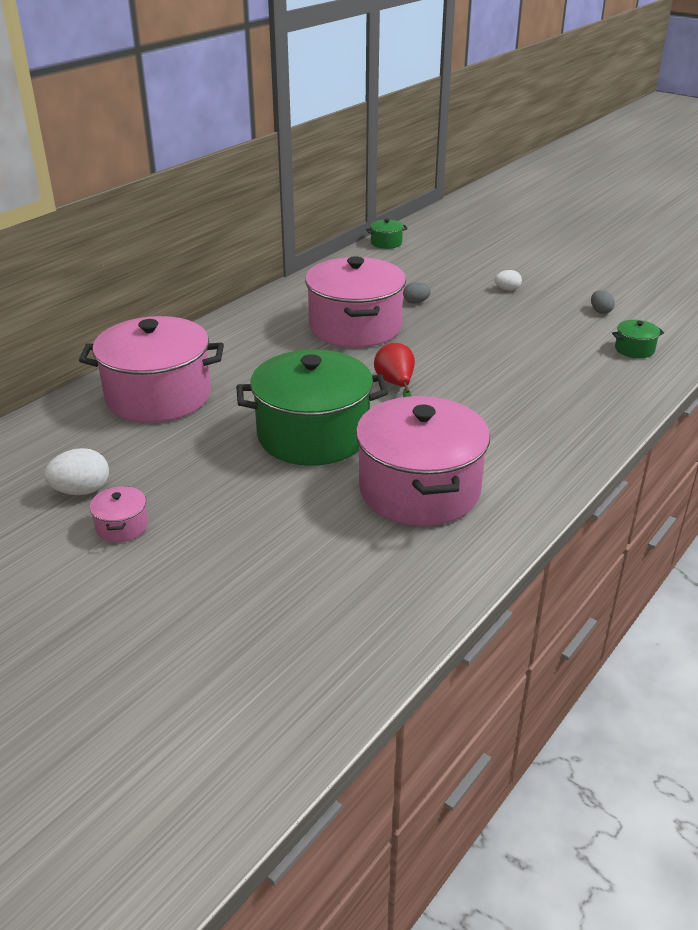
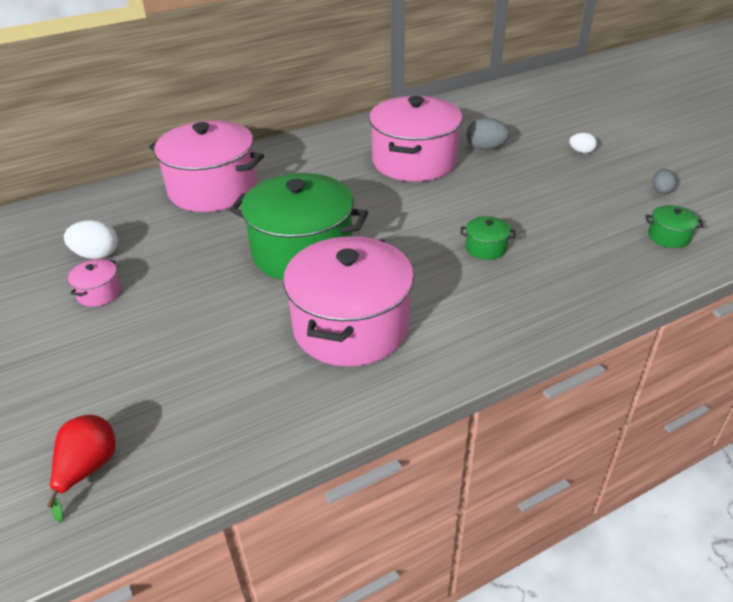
camera: 25 degrees right, 5 degrees up
green pot [366,219,408,249] -> green pot moved to [460,216,515,260]
red pear [374,343,415,397] -> red pear moved to [47,415,116,522]
grey egg [403,282,431,304] -> grey egg [467,118,510,150], size x1.60

